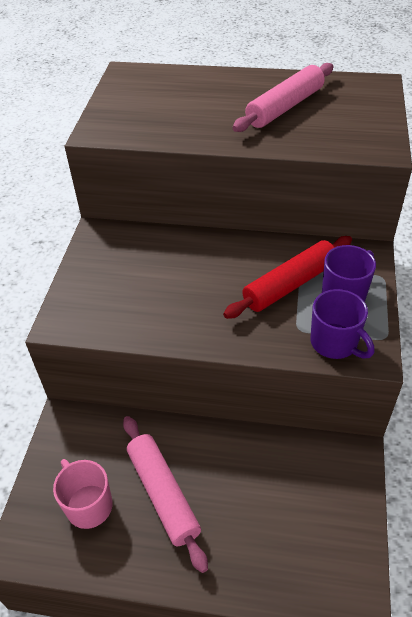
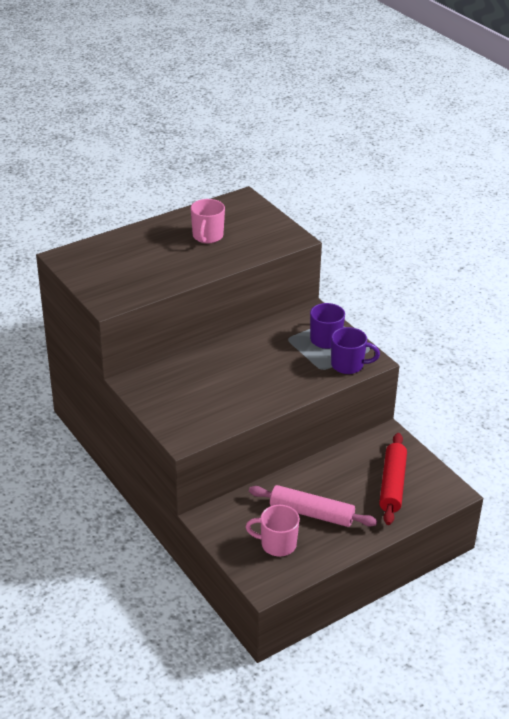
camera: 45 degrees left, 10 degrees down
red rolling pin [223,236,352,319] -> red rolling pin moved to [379,433,407,525]
pink rolling pin [233,63,334,132] -> pink mug [191,199,225,243]

